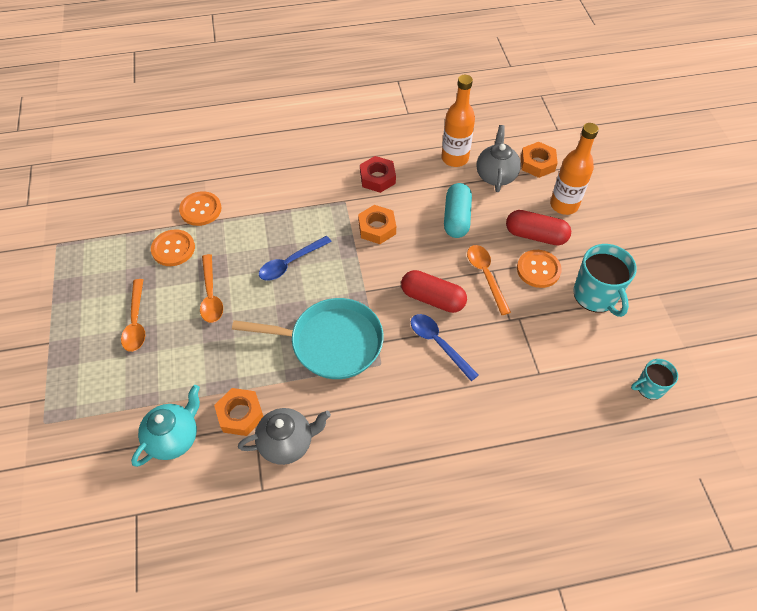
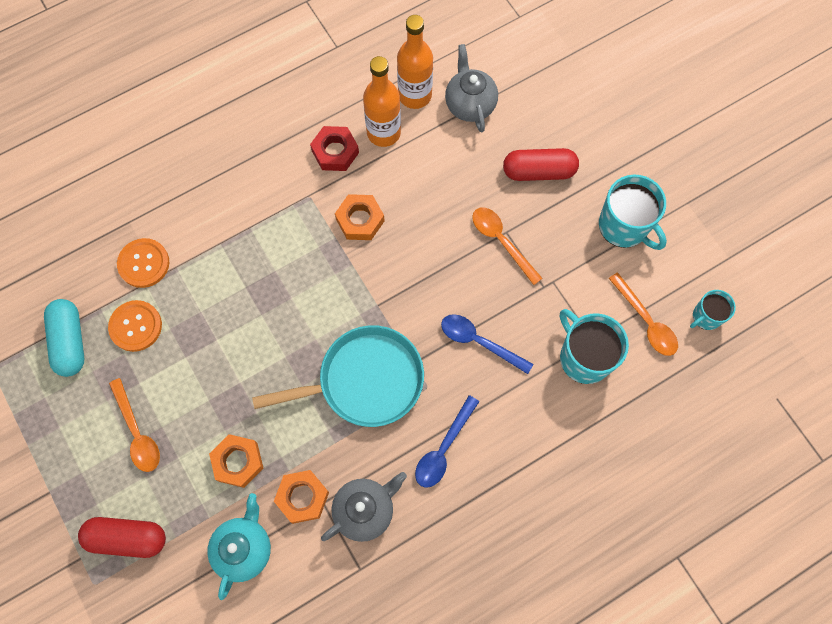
camera: 20 degrees left, 15 degrees up
orange spoon [200,254,223,323] -> orange spoon moved to [608,273,678,356]
blue spoon [259,236,332,281] -> blue spoon moved to [415,395,479,488]
red capsule [401,270,467,313] -> red capsule moved to [78,517,166,558]
turquoise capsule [444,183,472,238] -> turquoise capsule moved to [44,299,84,377]
orange button [517,250,562,288] -> none
orange nut [521,142,558,178] -> orange nut moved to [209,434,263,488]
orange bottle [550,123,599,215] -> orange bottle moved to [363,56,401,147]
none -> turquoise mug [560,309,629,384]

